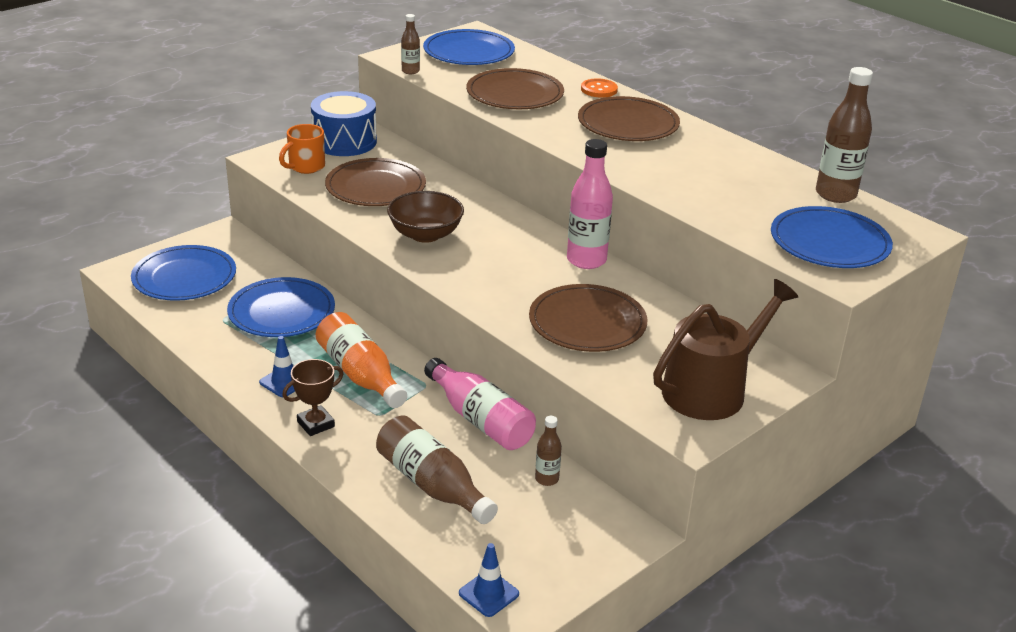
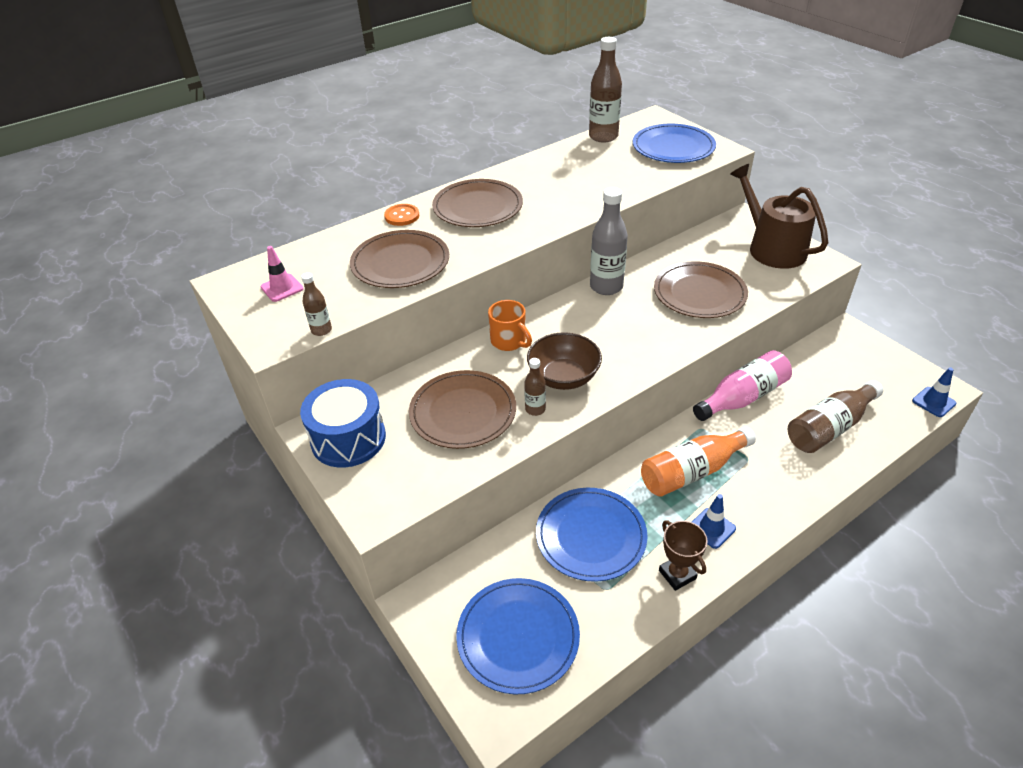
camera: 80 degrees left, 10 degrees up
orange mug [279,124,325,174] -> orange mug moved to [488,300,532,351]
brown trophy [282,359,344,436] -> brown trophy moved to [659,521,708,591]
blue plate [423,29,515,65] -> pink traffic cone [261,246,304,302]
brown bottle [535,416,562,486] -> brown bottle moved to [524,358,546,416]
pink bottle [567,139,613,269] -> grey bottle [590,187,628,295]

